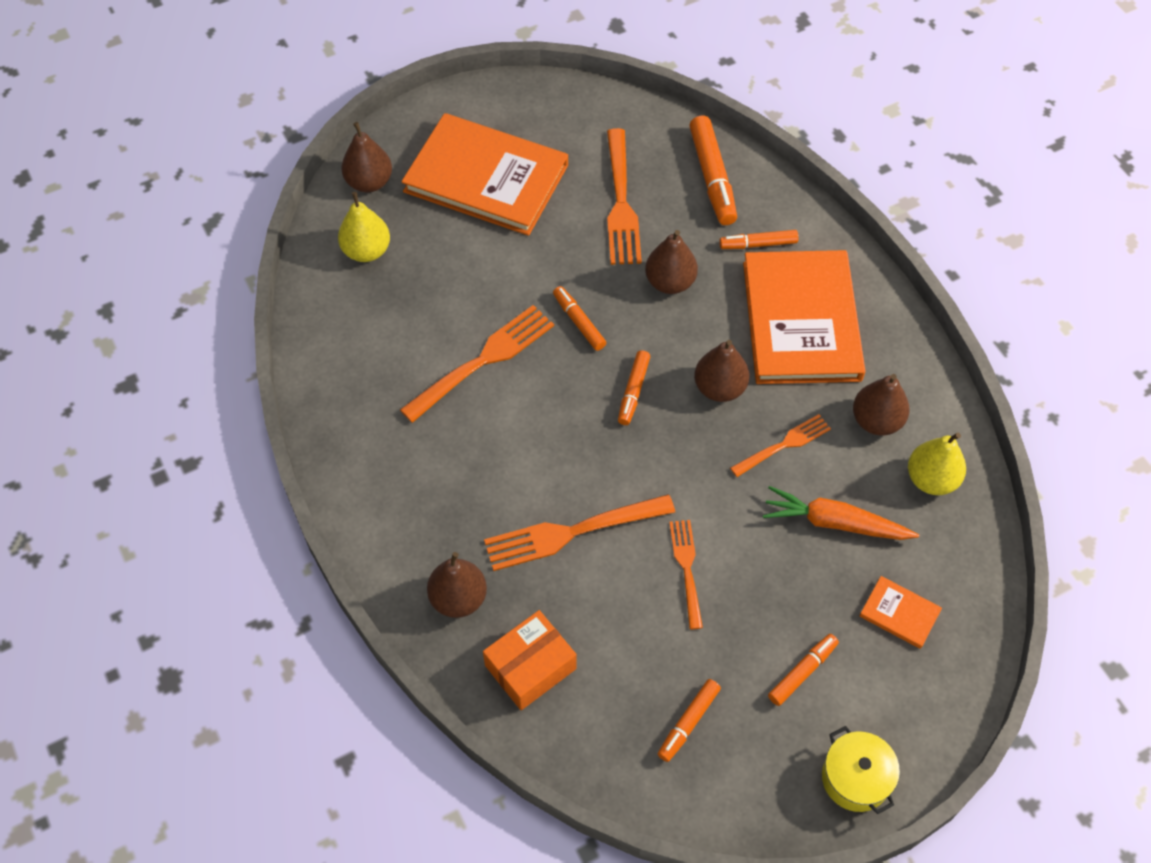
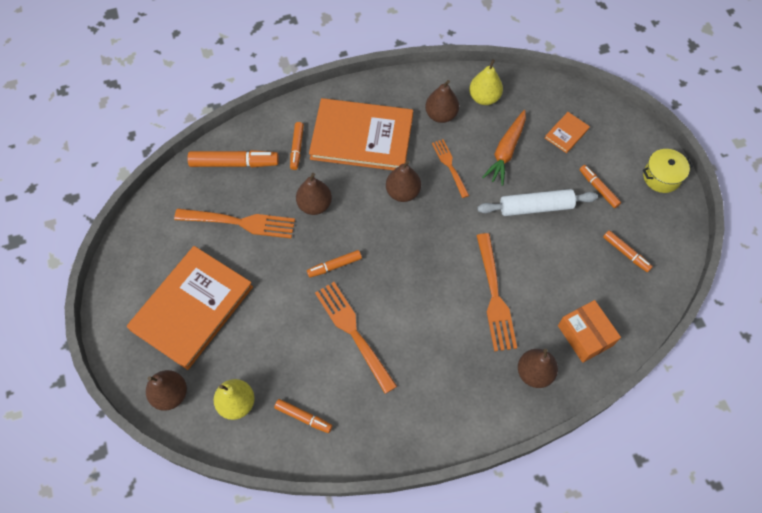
camera: 80 degrees left, 5 degrees up
orange marker [618,350,650,425] -> orange marker moved to [274,399,332,433]
orange fork [669,520,703,629] -> none
none -> white rolling pin [477,189,598,216]

